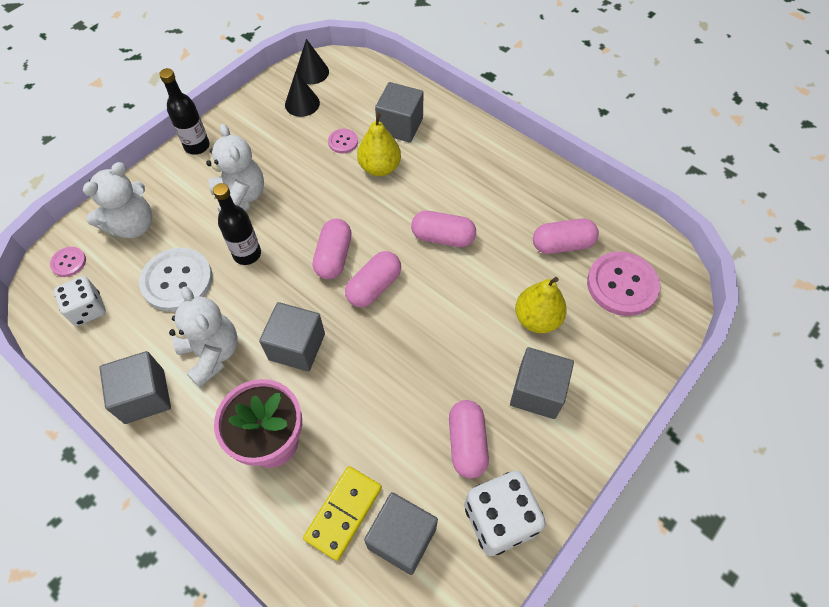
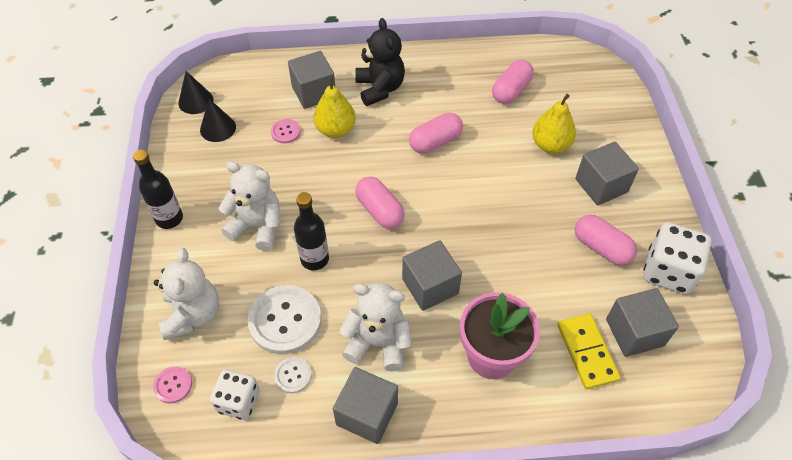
camera: 45 degrees left, 5 degrees down
pink capsule [345,251,401,307] -> none
pink button [587,252,660,316] -> none
none -> white button [274,357,312,394]
none -> black teddy bear [355,18,405,106]

